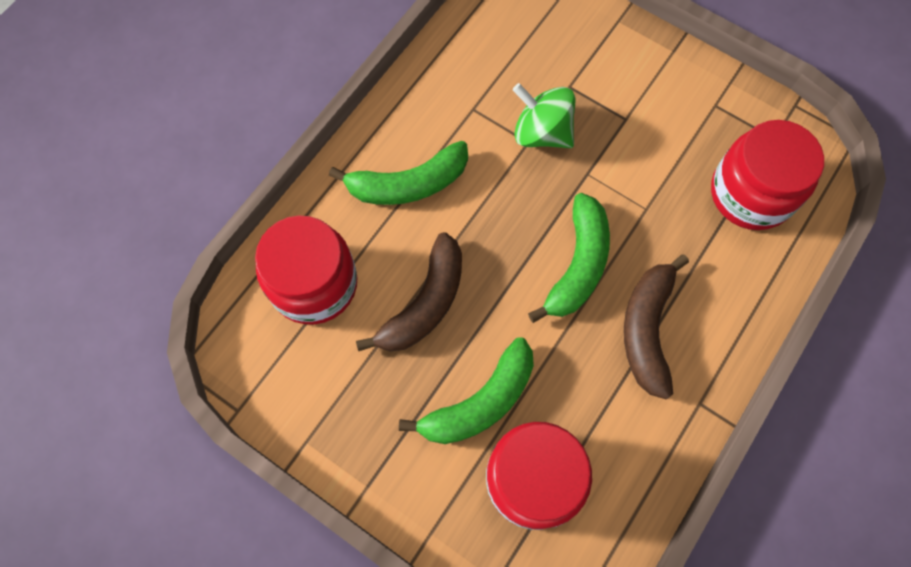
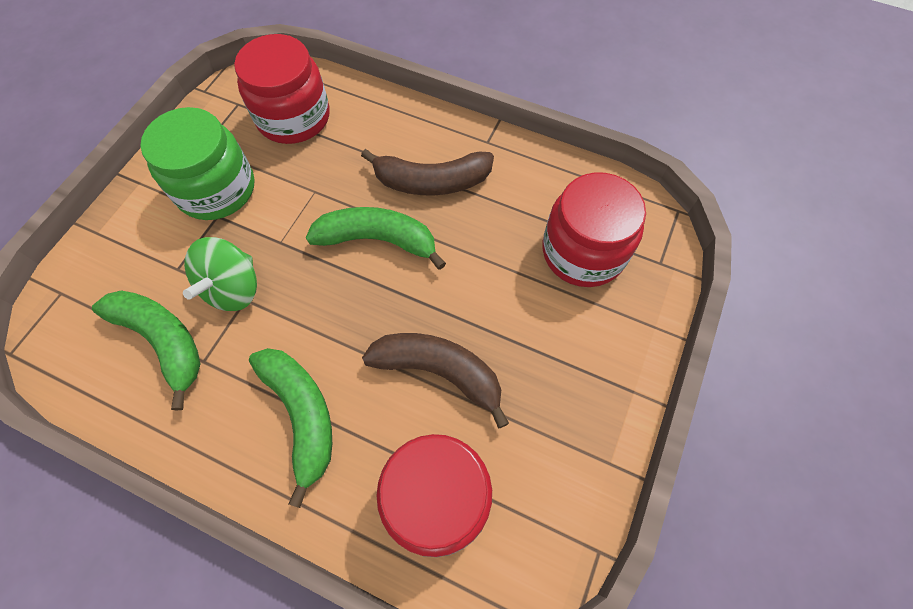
camera: 100 degrees left, 5 degrees down
green banana [399,337,534,444] -> green banana moved to [92,291,200,411]
none -> green jar [140,107,255,220]

